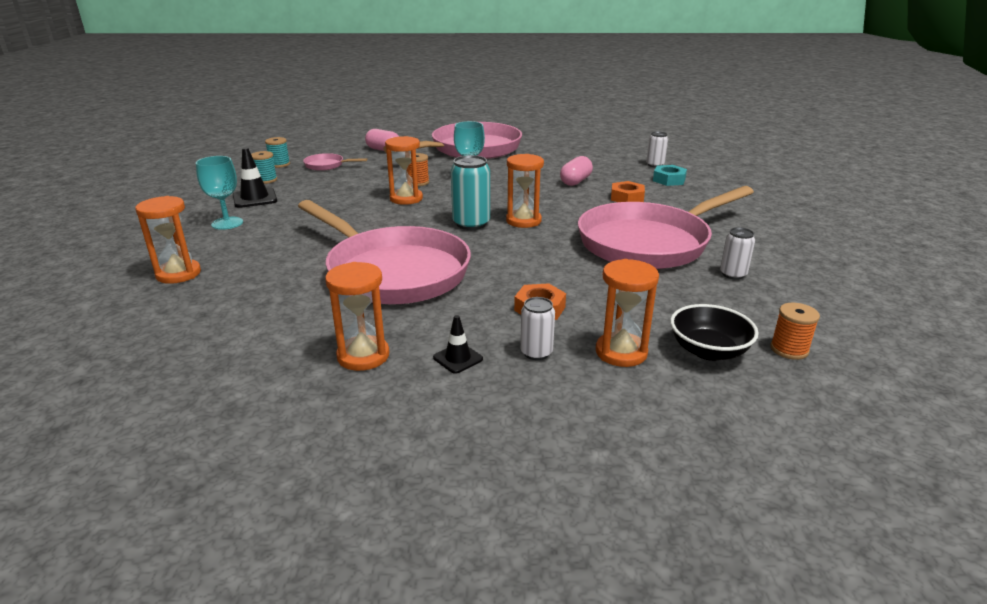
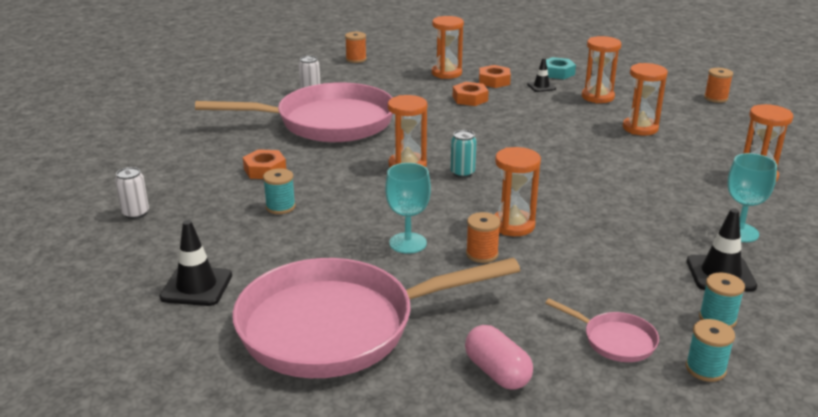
camera: 155 degrees left, 0 degrees up
pink pan [298,200,471,304] -> none
turquoise can [451,155,490,230] -> turquoise can [450,130,477,178], size x0.60
white can [520,297,555,360] -> orange nut [479,65,511,88]
pink capsule [560,156,593,186] -> turquoise spool [263,168,295,214]
turquoise nut [653,165,687,186] -> turquoise nut moved to [546,57,576,79]
black bowl [670,304,759,361] -> none
none -> black traffic cone [159,220,232,306]
none -> orange hourglass [623,63,668,135]
none -> orange spool [704,68,733,103]

